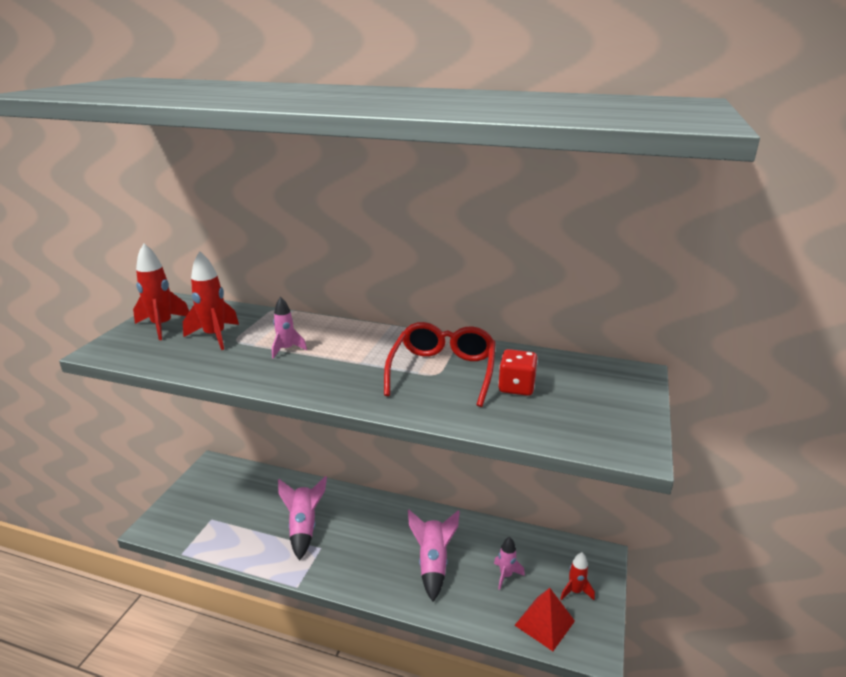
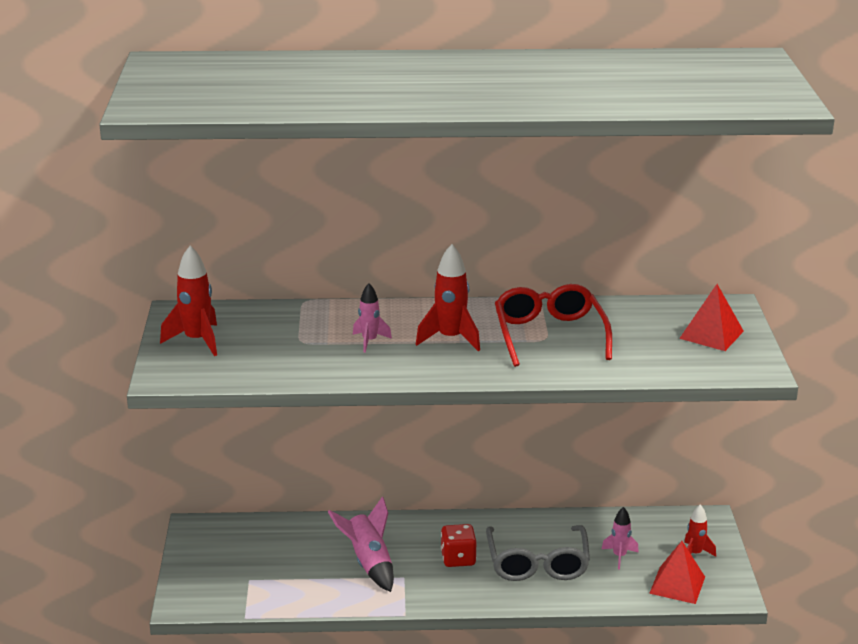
camera: 20 degrees left, 0 degrees up
red rocket [183,251,239,350] -> red rocket moved to [416,244,480,351]
pink rocket [408,510,460,602] -> grey glasses [486,525,590,581]
red dice [498,349,538,396] -> red dice moved to [441,524,476,567]
none -> red pyramid [679,284,744,351]

